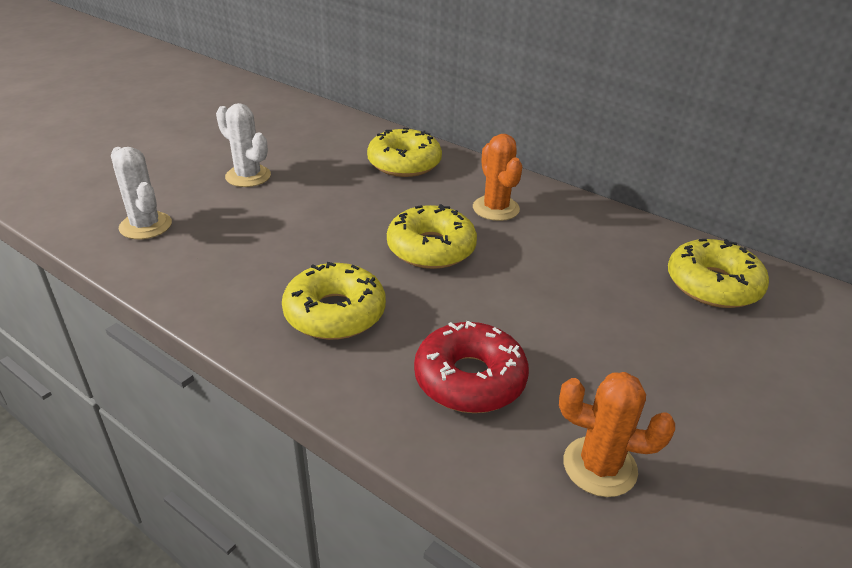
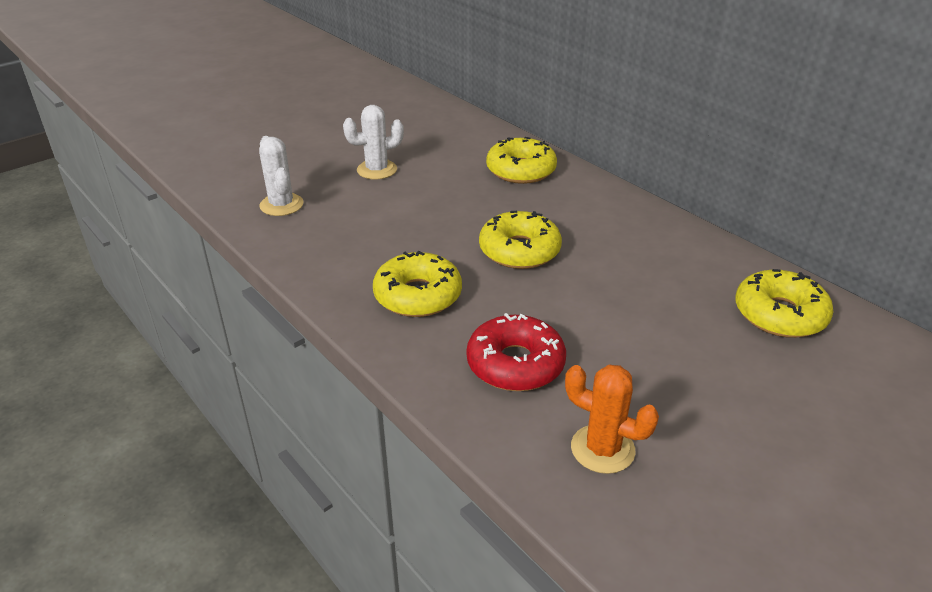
camera: 15 degrees right, 0 degrees up
white cactus [216,103,271,187] -> white cactus turned 75 degrees counterclockwise [343,105,404,180]
orange cactus [473,134,522,221] -> none

